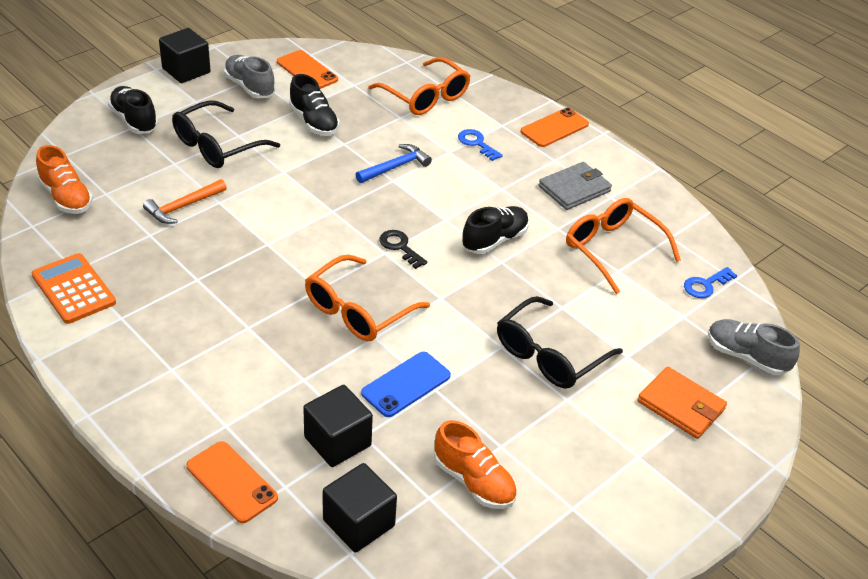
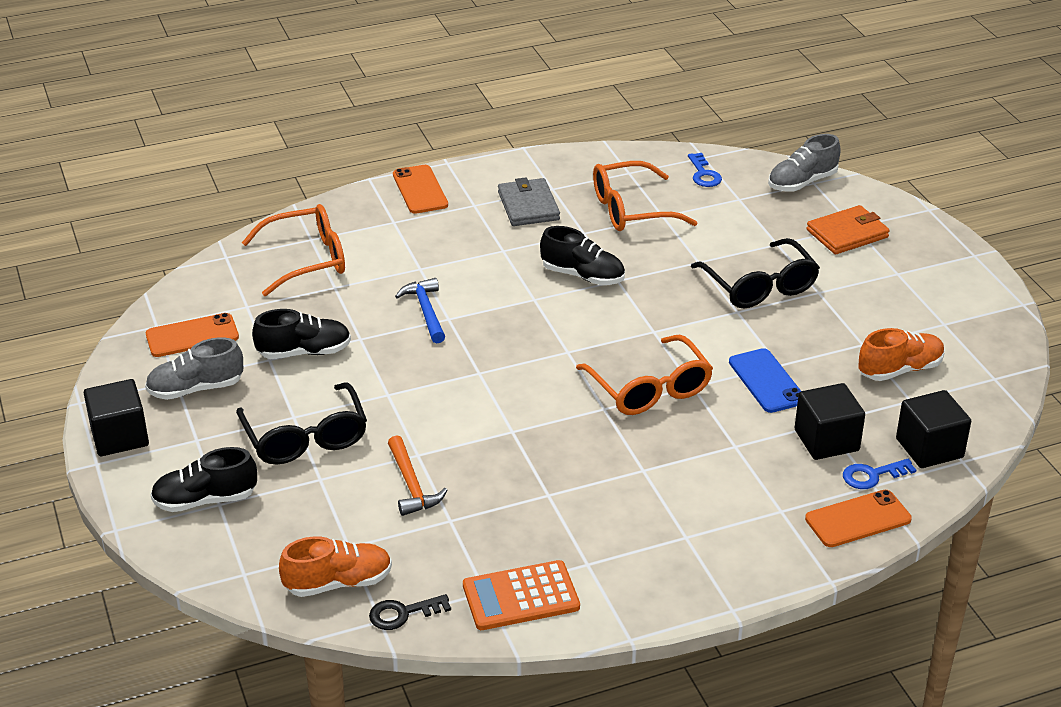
camera: 65 degrees left, 5 degrees down
black key [379,230,427,269] -> black key moved to [369,594,451,630]
blue key [458,129,503,161] -> blue key moved to [843,459,916,489]
black shoe [462,206,529,254] -> black shoe turned 135 degrees clockwise [540,226,625,285]

